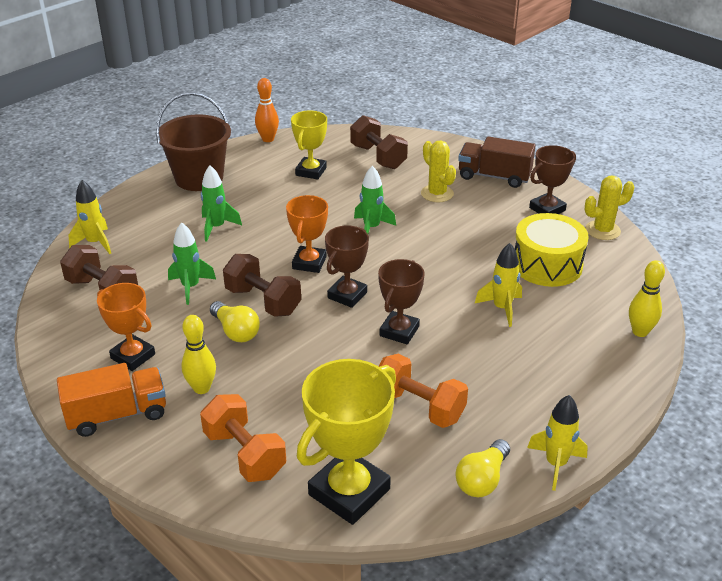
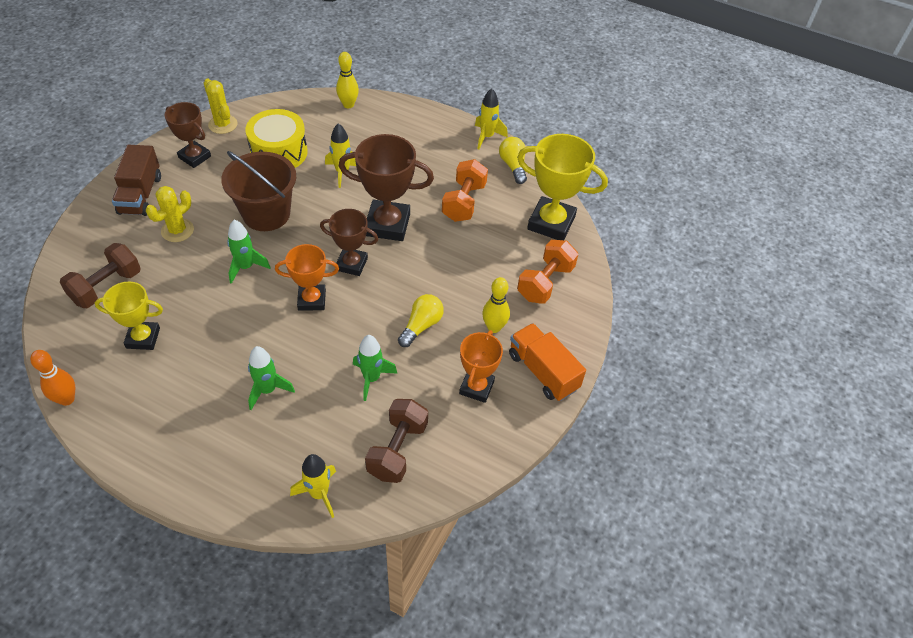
camera: 110 degrees left, 15 degrees up
brown bucket [156,92,231,191] -> brown bucket moved to [221,151,296,231]
brown dumbbell [223,254,301,317] -> none
brown trophy [378,259,425,344] -> brown trophy [339,134,434,241], size x1.60
yellow light bulb [455,439,510,497] -> yellow light bulb turned 120 degrees counterclockwise [499,137,527,184]

